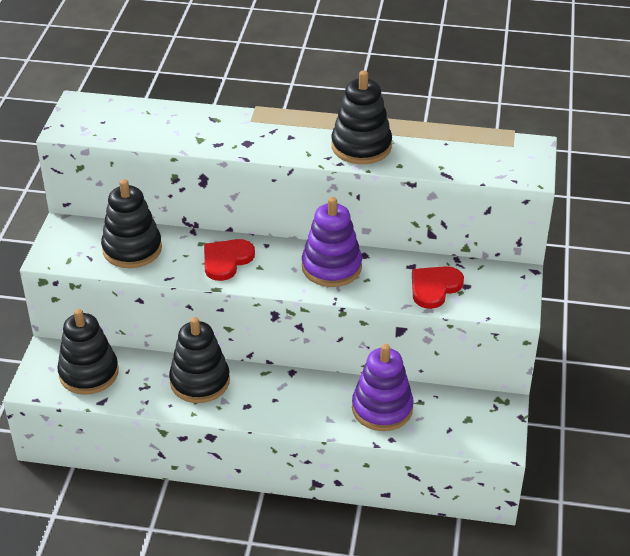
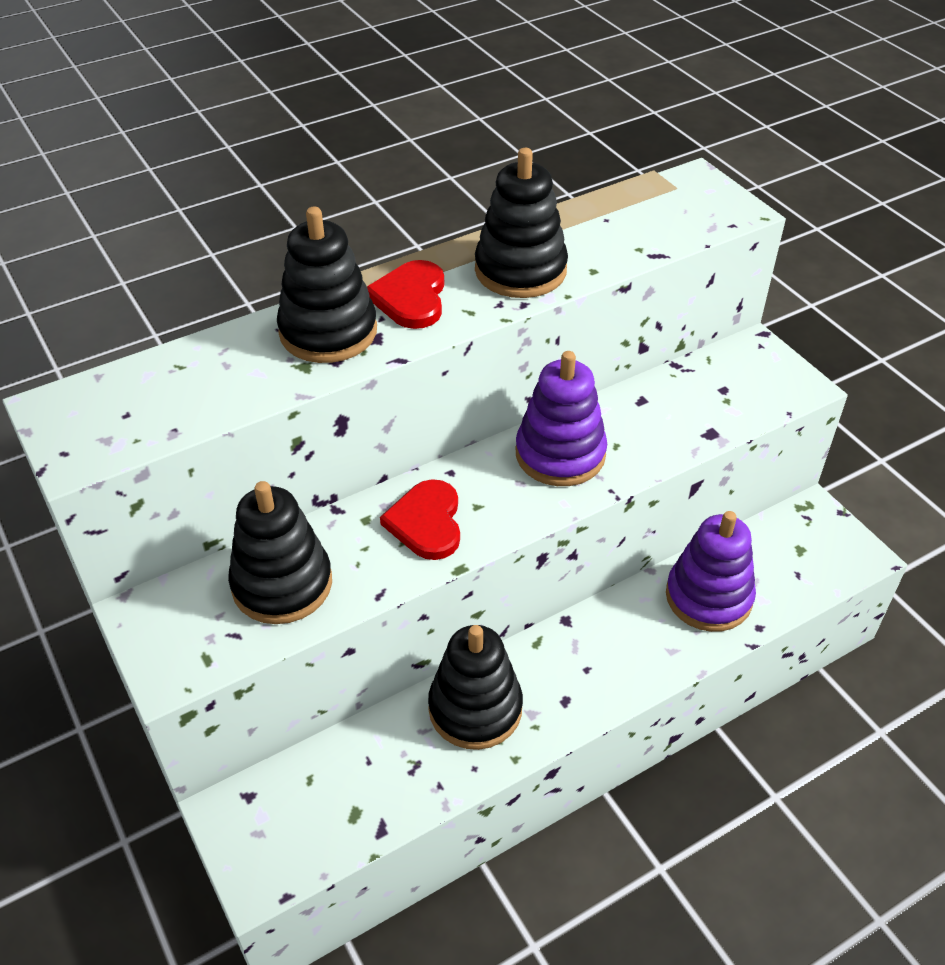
camera: 40 degrees left, 5 degrees up
black stacking toy [57,309,119,395] -> black stacking toy moved to [277,207,377,363]
red heart [412,266,464,309] -> red heart moved to [367,260,444,329]

